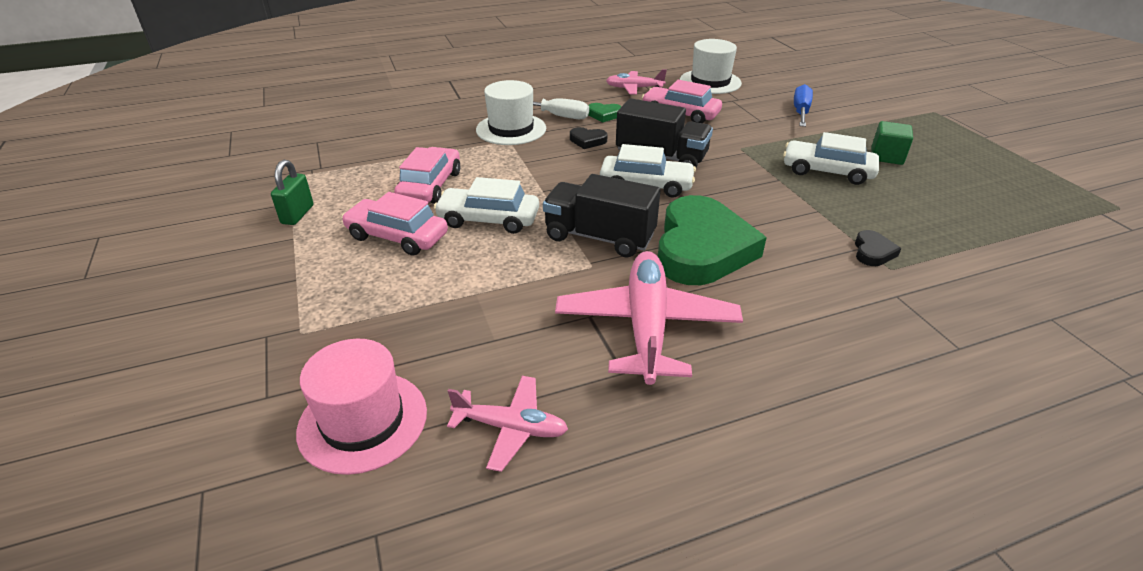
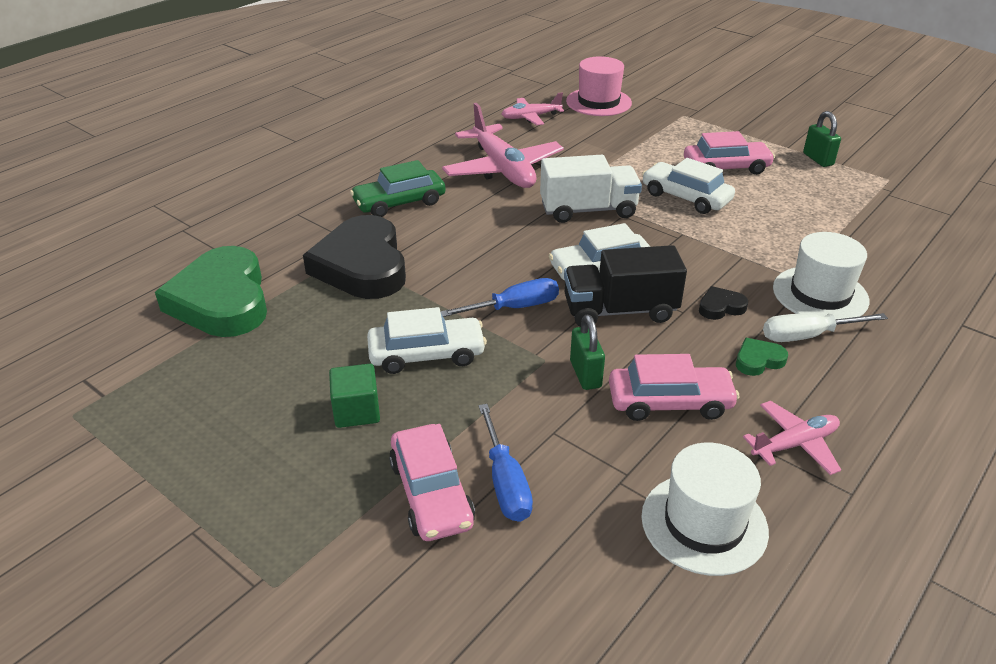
camera: 150 degrees right, 0 degrees up
pink car [394,147,460,204] -> pink car moved to [389,424,475,541]
white car [434,177,539,234] -> white car turned 120 degrees counterclockwise [642,158,735,214]
black truck [543,174,660,258] -> white truck [540,155,642,223]
green heart [658,195,767,285] -> green heart moved to [155,246,267,337]
black heart [855,230,901,266] -> black heart [303,215,406,299], size x2.49
none -> green car [350,160,446,217]
none -> blue screwdriver [441,278,559,317]
none -> green padlock [570,315,605,390]

